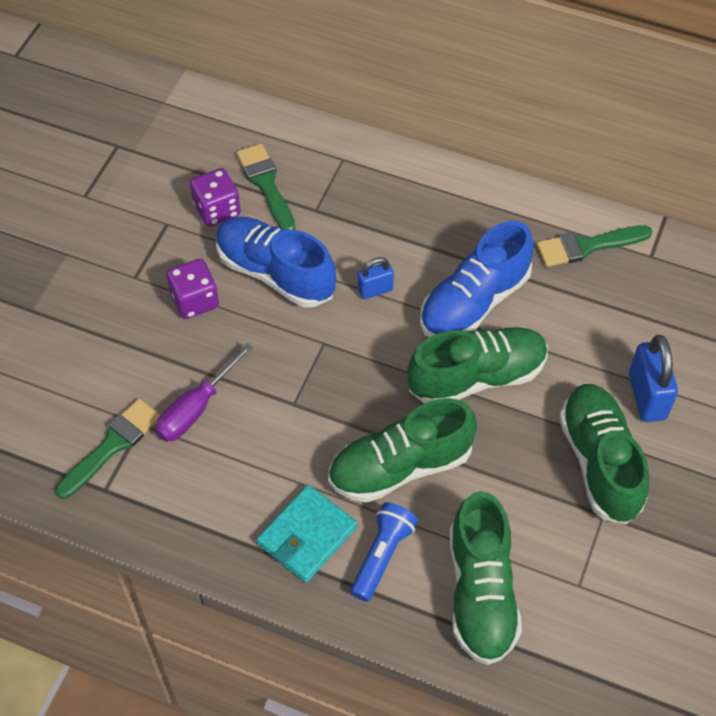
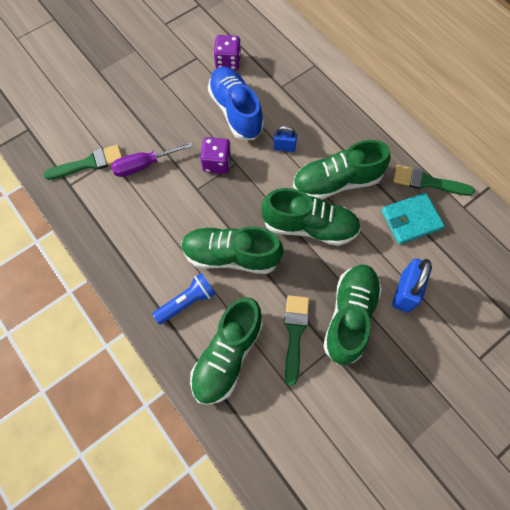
camera: 30 degrees right, 10 degrees up
purple dice [166,259,219,319] -> purple dice moved to [200,137,231,174]
green brush [236,143,296,230] -> green brush moved to [284,295,309,386]
turquoise wallet [257,485,357,583] -> turquoise wallet moved to [381,193,445,244]
blue shoe [420,221,534,337] -> green shoe [293,140,391,199]

